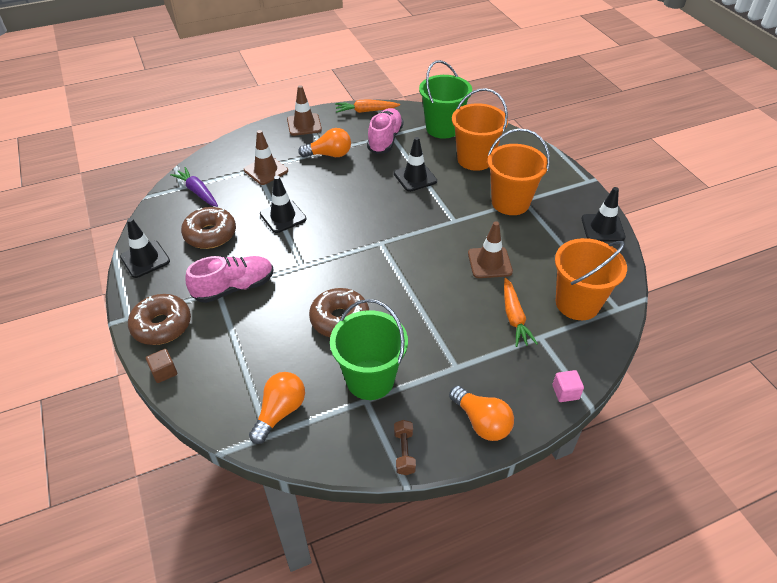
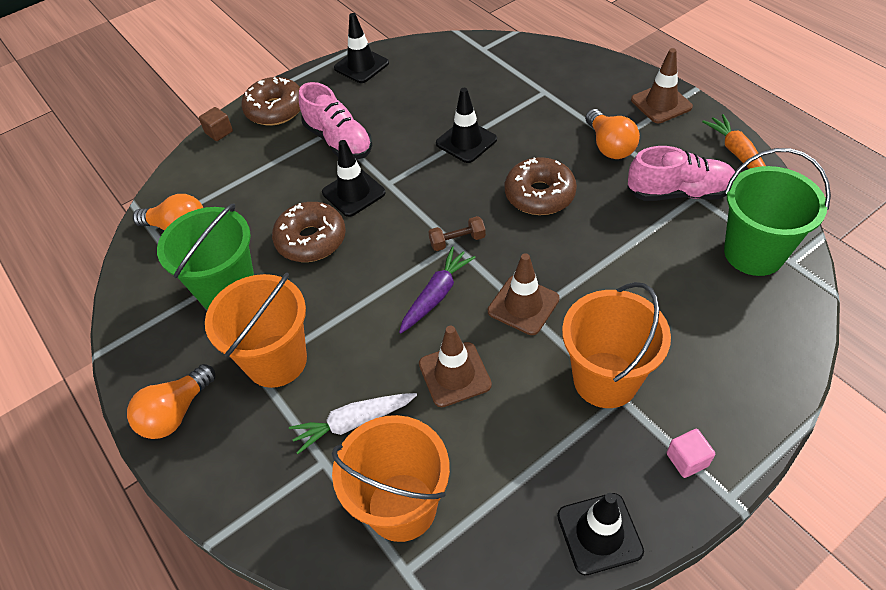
camera: 80 degrees right, 5 degrees up
purple carrot [170,167,218,207] -> purple carrot moved to [399,247,476,334]
brown donut [181,207,236,249] -> brown donut moved to [505,157,577,215]
brown traffic cone [244,130,288,185] -> brown traffic cone moved to [488,253,560,335]
black traffic cone [394,137,437,192] -> black traffic cone moved to [322,140,386,217]
brown dumbbell [394,420,416,475] -> brown dumbbell moved to [428,216,486,251]
orange bucket [452,88,508,171] -> orange bucket moved to [205,273,307,388]
orange carrot [504,278,538,347] -> white carrot [289,393,417,454]
pink cube [552,370,584,402] -> pink cube moved to [667,429,715,478]

